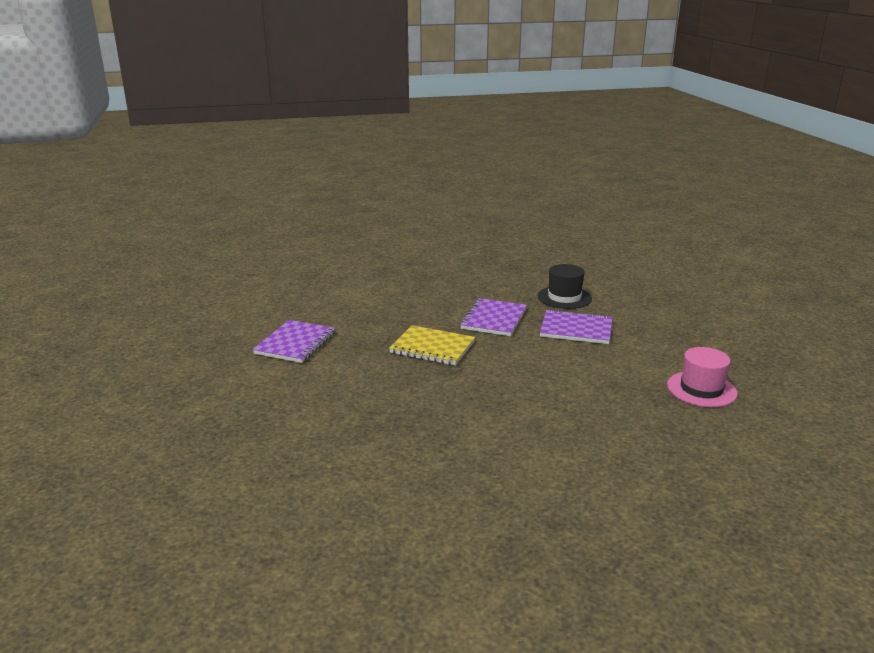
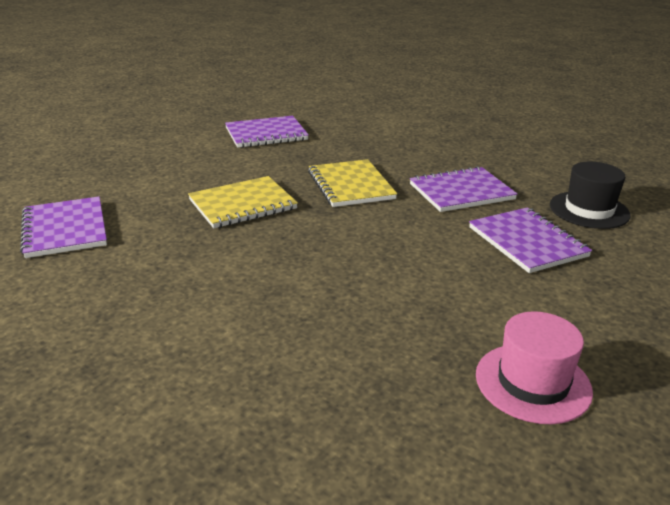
camera: 50 degrees right, 5 degrees up
none -> purple notebook [20,196,107,258]
none -> yellow notebook [188,176,298,228]

